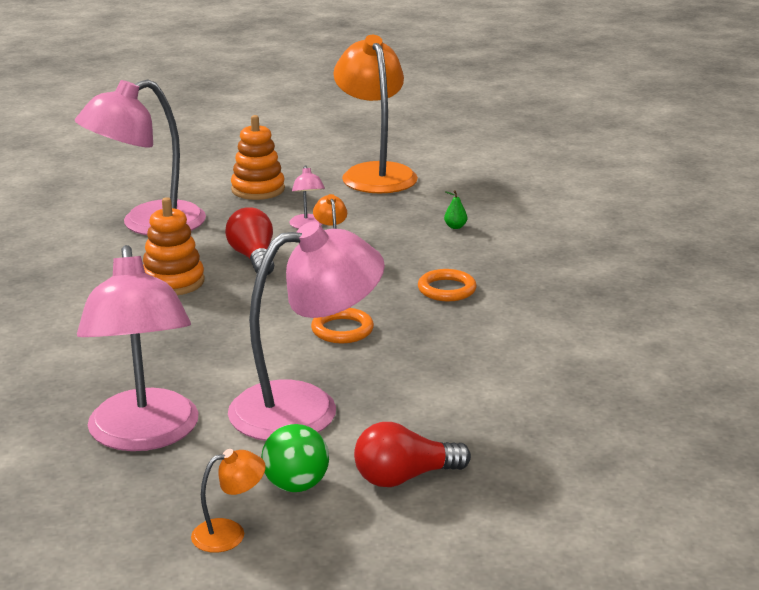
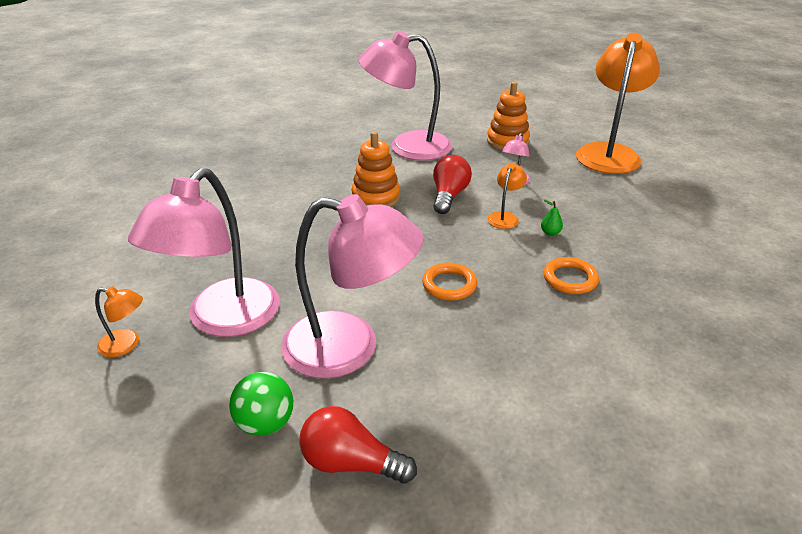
camera: 35 degrees right, 10 degrees up
orange lamp [191,449,266,553] -> orange lamp moved to [95,286,143,357]
green pear [444,190,467,229] -> green pear moved to [541,200,563,236]

